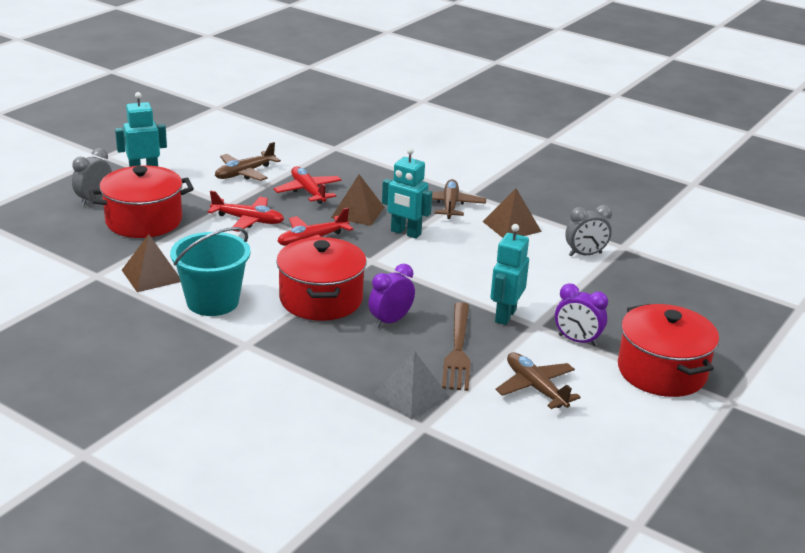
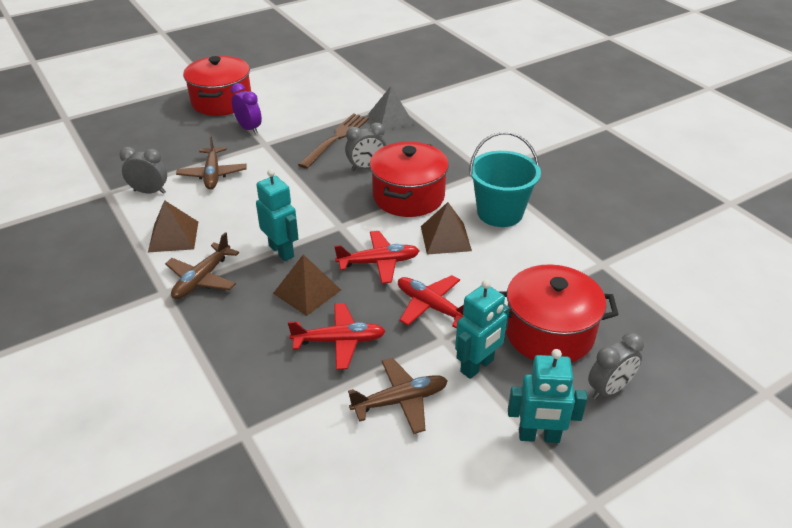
camera: 155 degrees left, 10 degrees up
brown pyramid [122,234,181,292] -> brown pyramid moved to [421,202,472,254]
red plane [274,167,341,204] -> red plane turned 90 degrees counterclockwise [288,303,386,370]
purple clock [369,264,415,328] -> grey clock [345,123,386,171]
turquoise robot [490,224,529,325] -> turquoise robot moved to [455,280,510,379]
brown plane [496,352,581,409] -> brown plane moved to [176,135,247,190]

